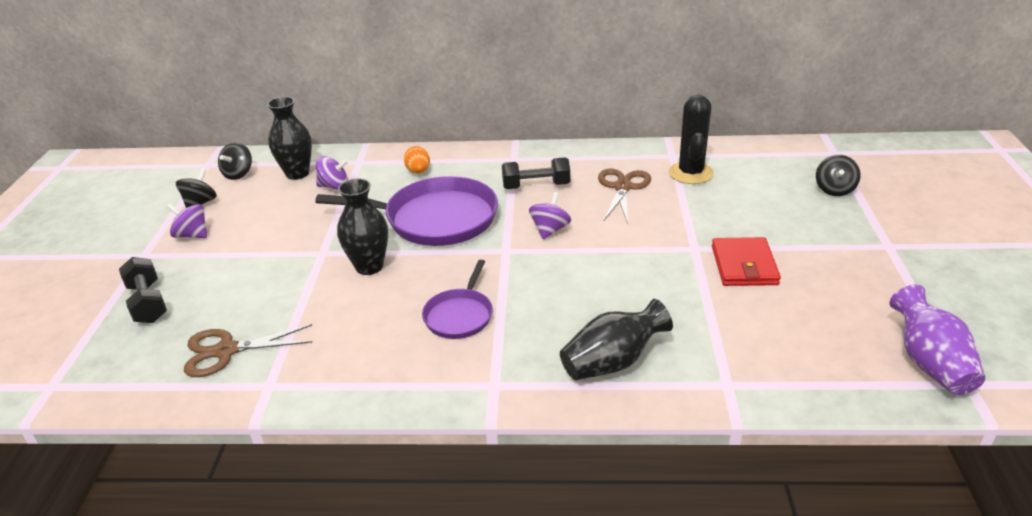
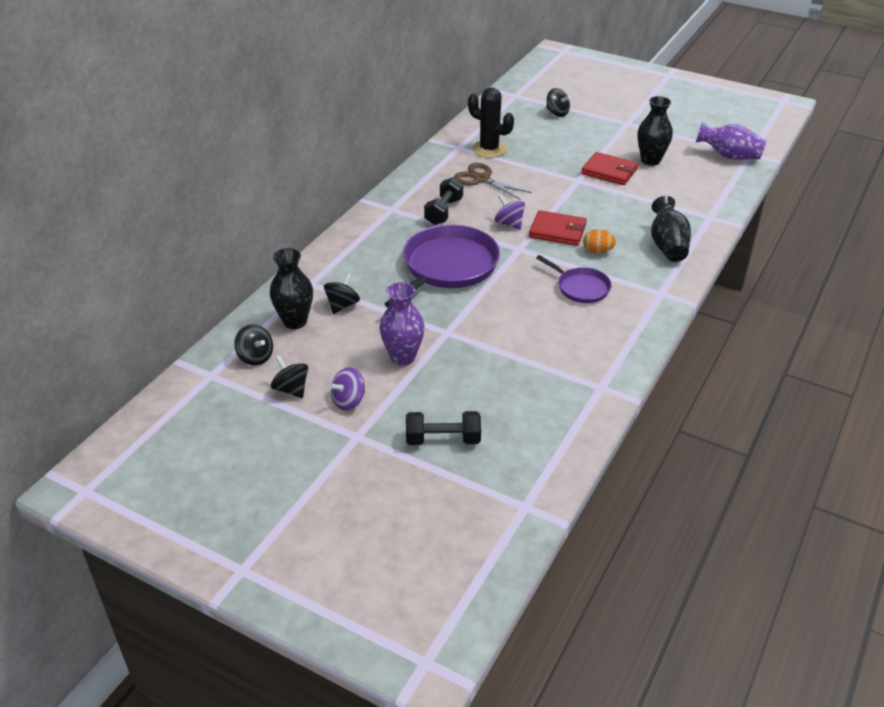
camera: 65 degrees left, 5 degrees up
brown scissors [184,324,312,377] -> none
purple spinning top [316,156,349,190] -> black spinning top [324,273,360,314]
black vase [337,179,388,275] -> black vase moved to [638,96,673,166]
orange egg [404,146,430,173] -> orange egg moved to [583,229,616,254]
none -> purple vase [380,282,425,365]
none -> red wallet [529,210,587,246]

